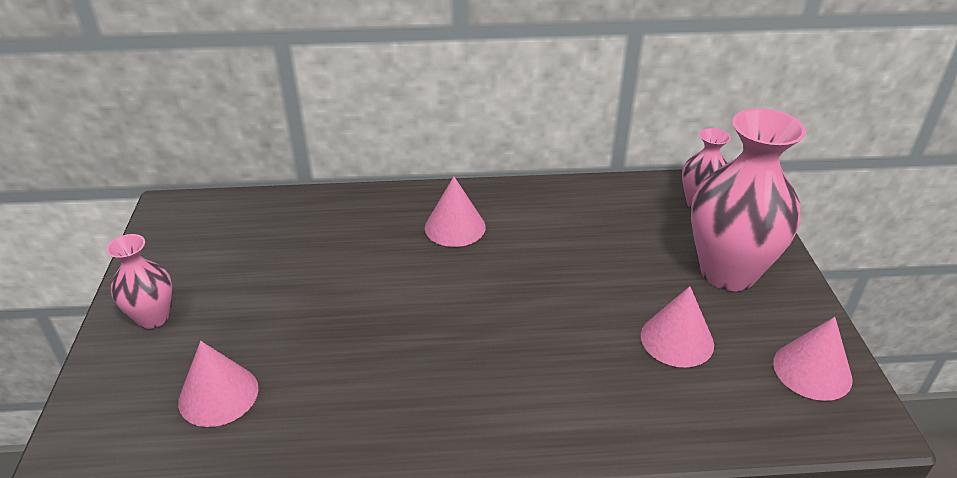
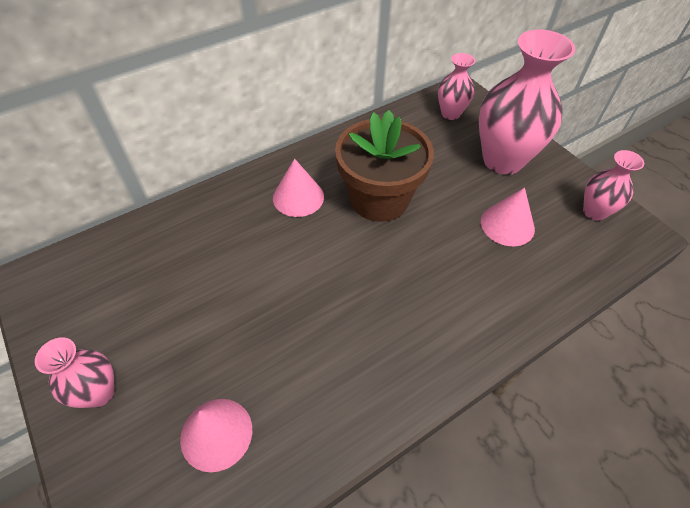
camera: 30 degrees left, 15 degrees up
pink cone [773,317,853,401] -> pink vase [583,150,644,221]
none -> brown flower pot [335,110,434,222]

